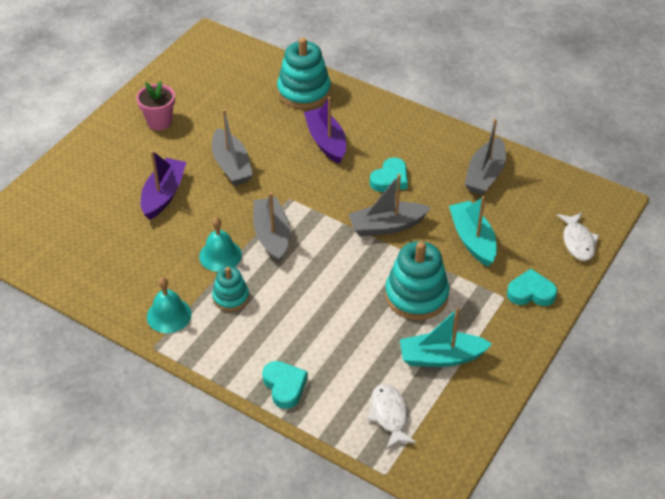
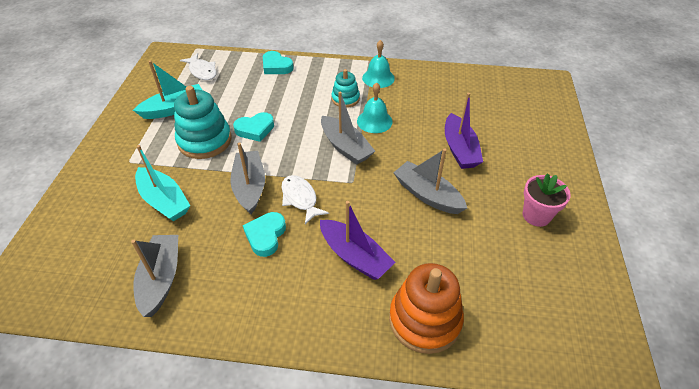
camera: 155 degrees right, 0 degrees up
turquoise stacking toy [277,37,331,109] -> orange stacking toy [389,263,464,354]
grey boat [349,174,431,237] -> grey boat turned 60 degrees counterclockwise [230,142,265,214]
turquoise heart [507,269,557,306] -> turquoise heart moved to [233,112,274,142]
white fish [557,212,599,261] -> white fish moved to [281,175,329,224]

